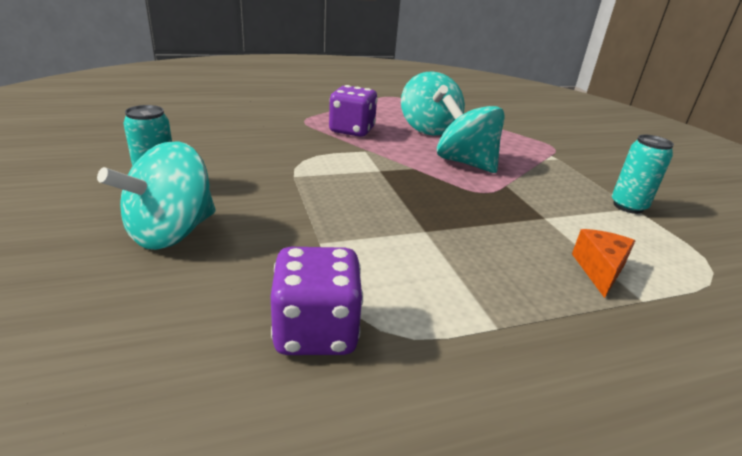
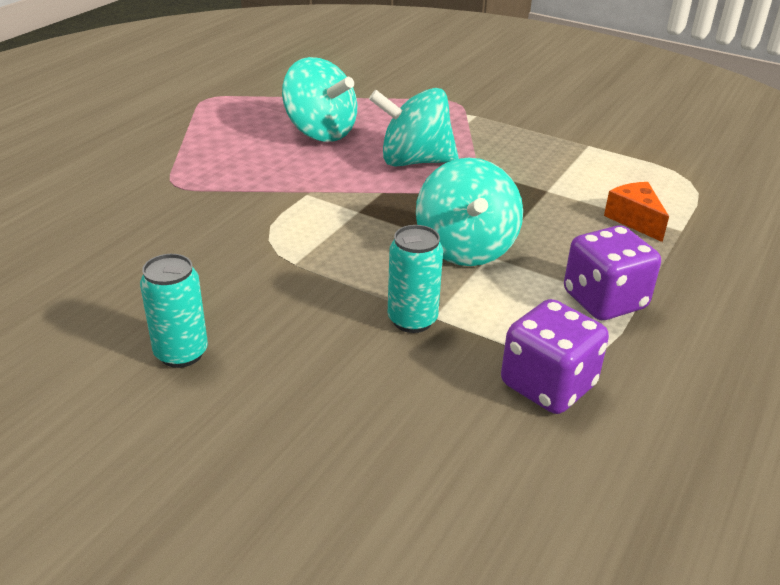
camera: 40 degrees left, 5 degrees up
turquoise spinning top [97,141,215,250] -> turquoise spinning top moved to [416,158,523,266]
purple dice [329,85,378,137] -> purple dice moved to [564,225,661,320]
turquoise can [612,135,674,214] -> turquoise can moved to [388,225,443,333]

